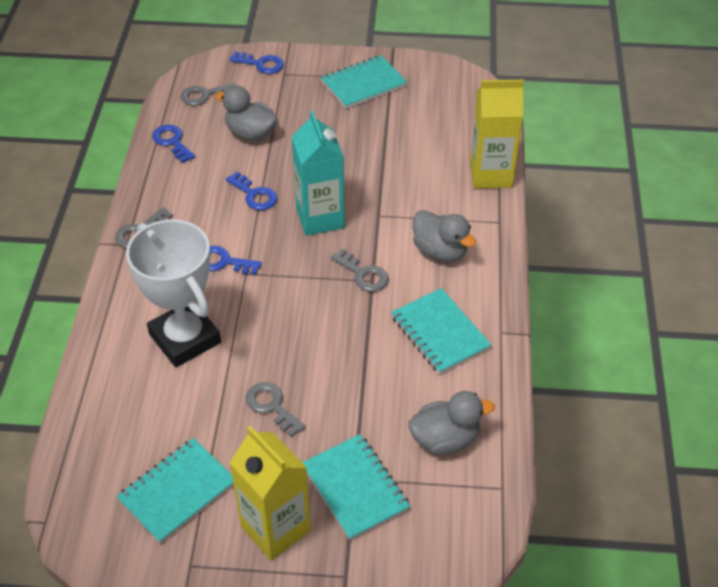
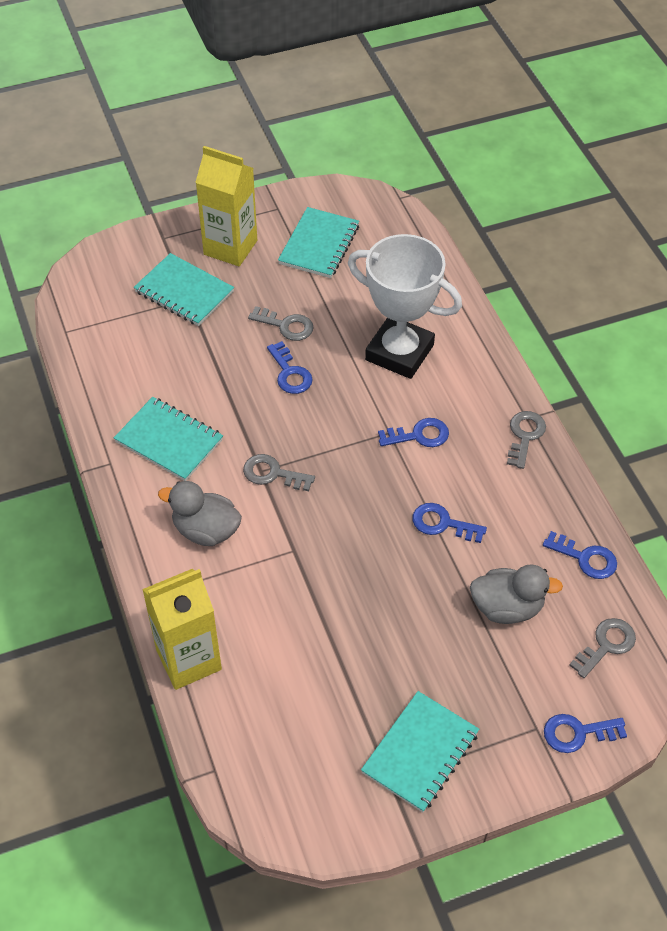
camera: 155 degrees right, 5 degrees up
turquoise carton [292,110,345,236] -> none
grey duck [408,391,495,455] -> none
none -> blue key [267,341,313,394]

